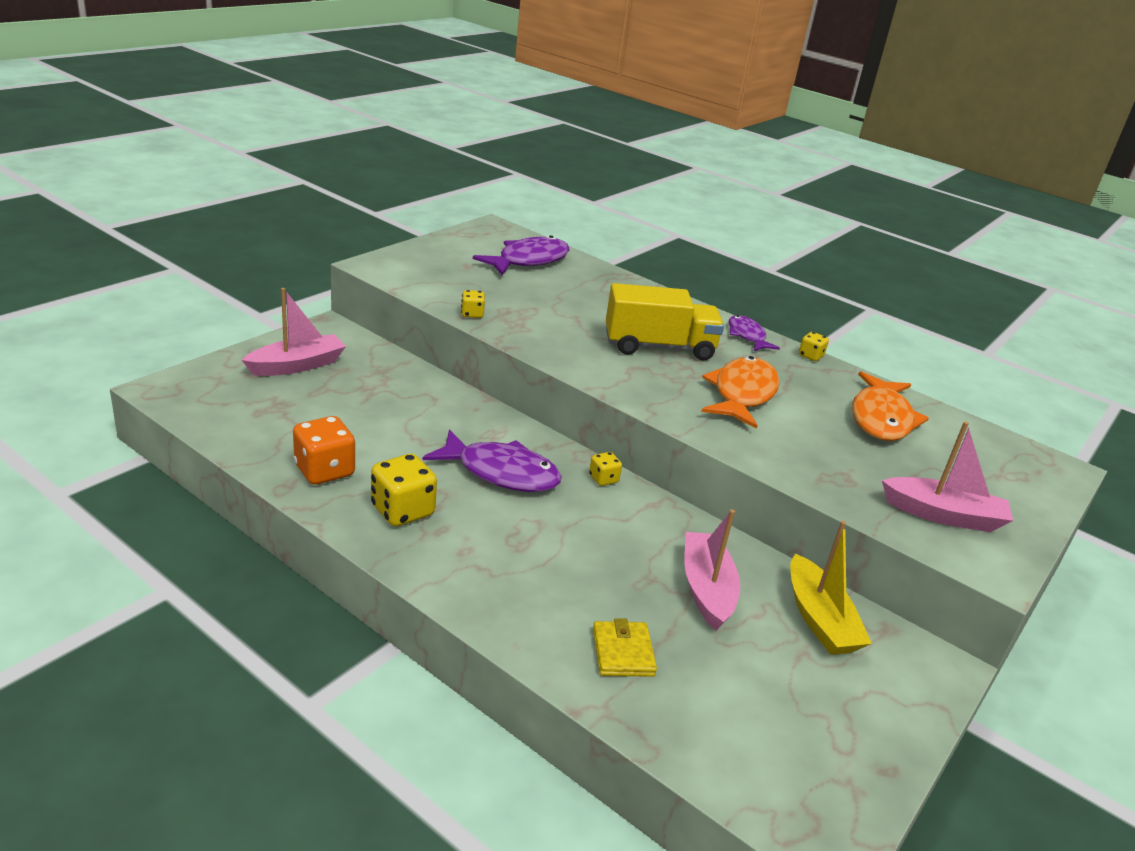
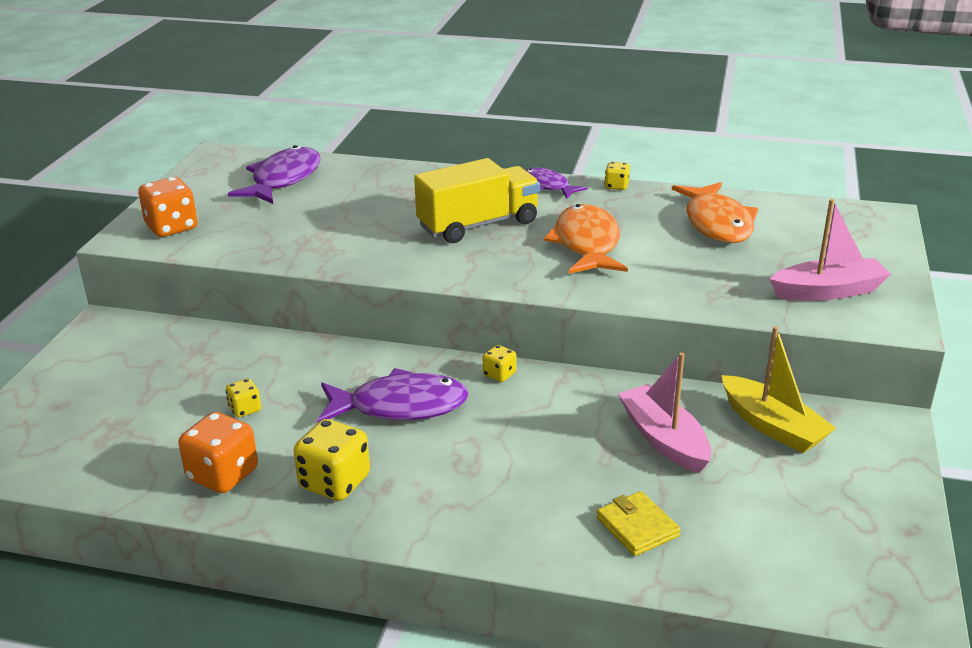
camera: 20 degrees left, 0 degrees up
pink boat [242,288,346,376] -> none
yellow dice [461,290,485,318] -> yellow dice moved to [226,378,261,417]
none -> orange dice [138,177,198,237]

